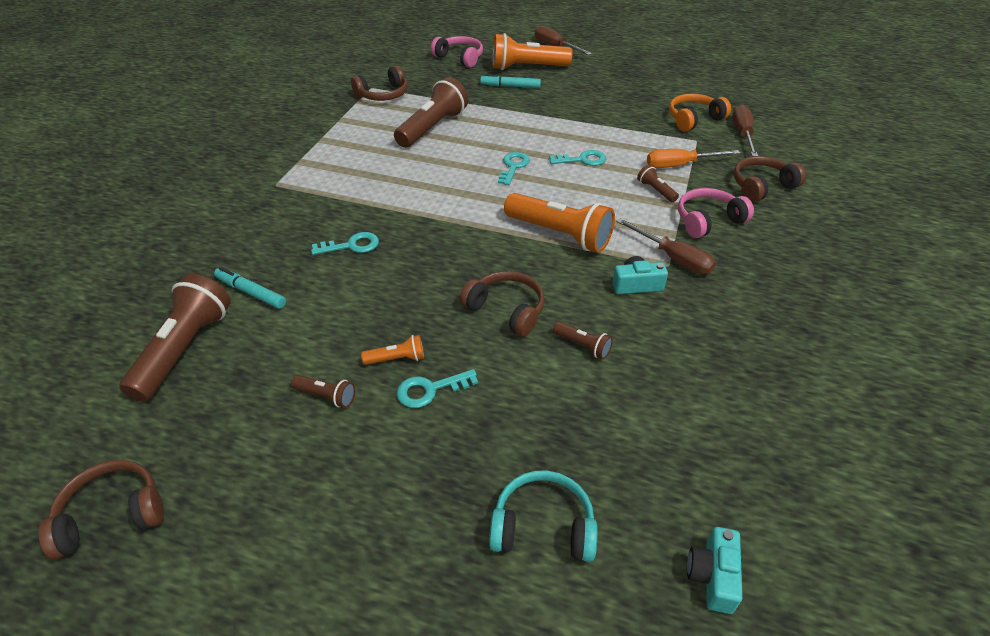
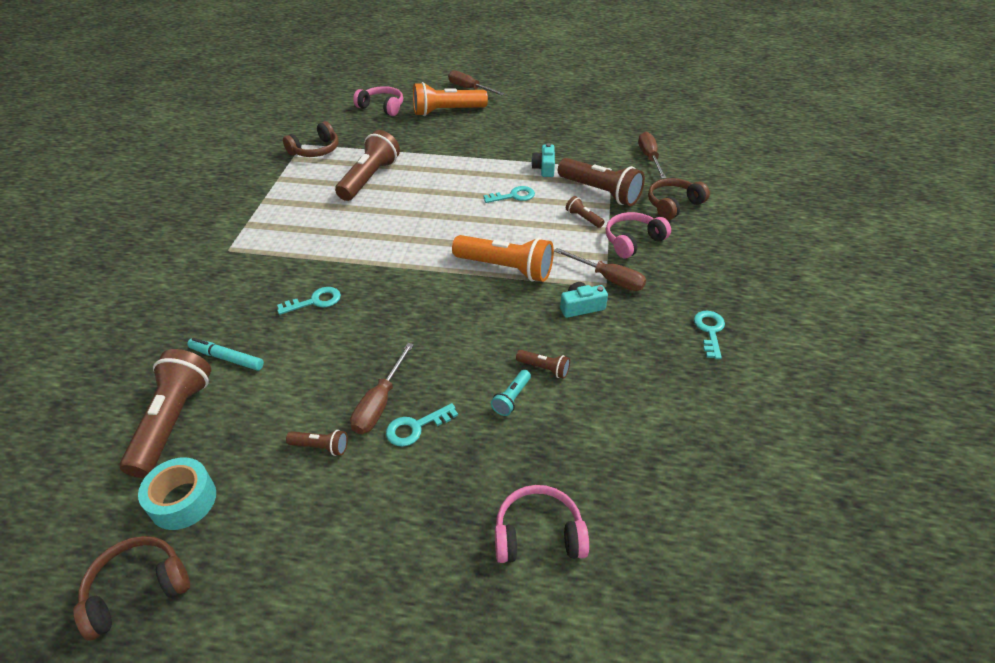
camera: 10 degrees left, 0 degrees up
orange flashlight [361,335,424,365] -> brown screwdriver [350,343,414,434]
brown headphones [460,271,545,337] -> none
turquoise marker [480,74,541,88] -> none
turquoise headphones [489,471,598,562] -> pink headphones [495,485,589,563]
turquoise key [498,152,530,185] -> turquoise key moved to [694,311,725,359]
orange screwdriver [647,149,740,168] -> brown flashlight [558,158,645,206]
orange headphones [669,94,731,131] -> none
turquoise camera [687,527,742,614] -> turquoise camera moved to [531,143,555,177]
none -> turquoise tape [138,457,216,530]
none -> turquoise flashlight [491,370,531,416]

